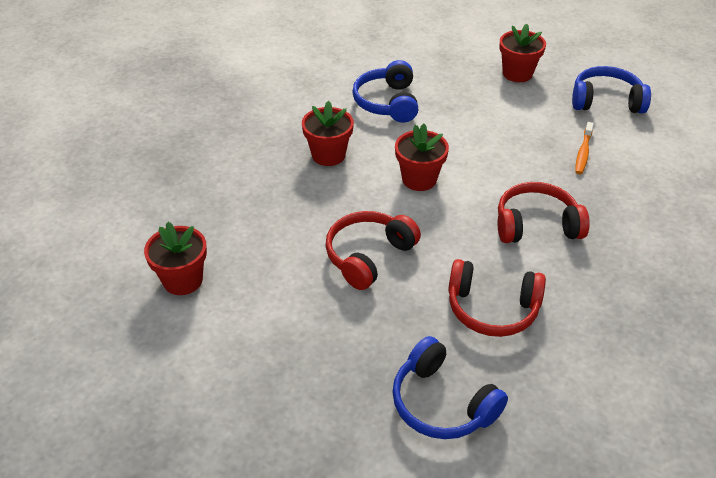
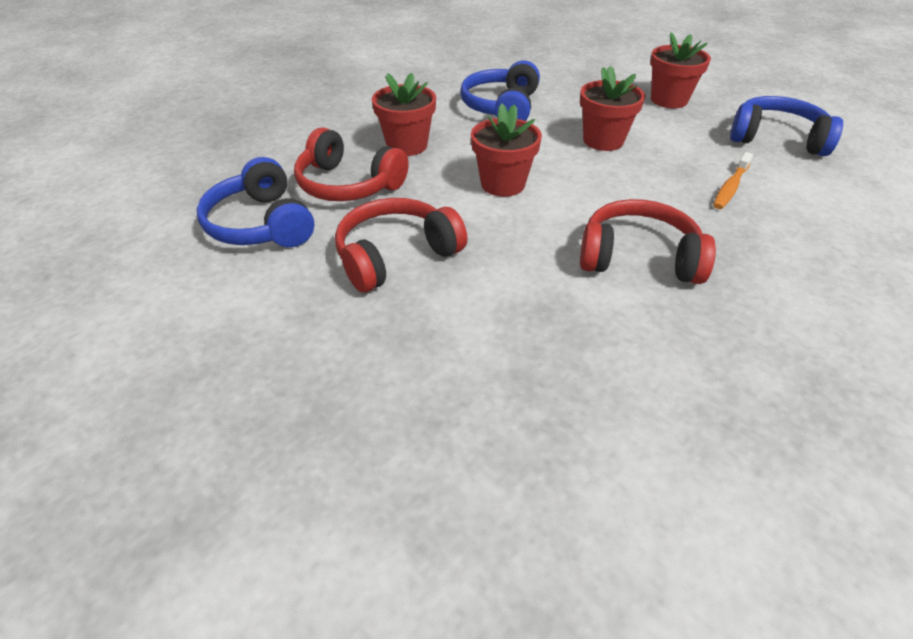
camera: 15 degrees right, 0 degrees up
red flower pot [144,222,207,295] -> red flower pot moved to [580,66,645,151]
blue headphones [392,336,508,439] -> blue headphones moved to [196,157,314,247]
red headphones [448,259,546,337] -> red headphones moved to [294,128,409,201]

